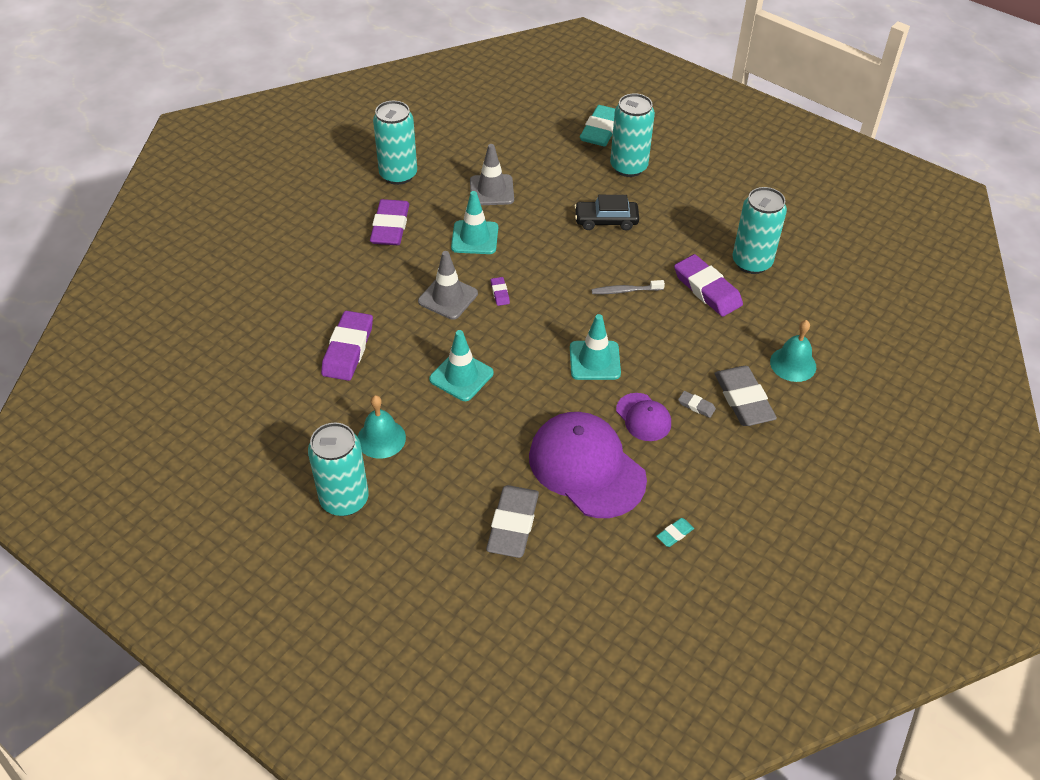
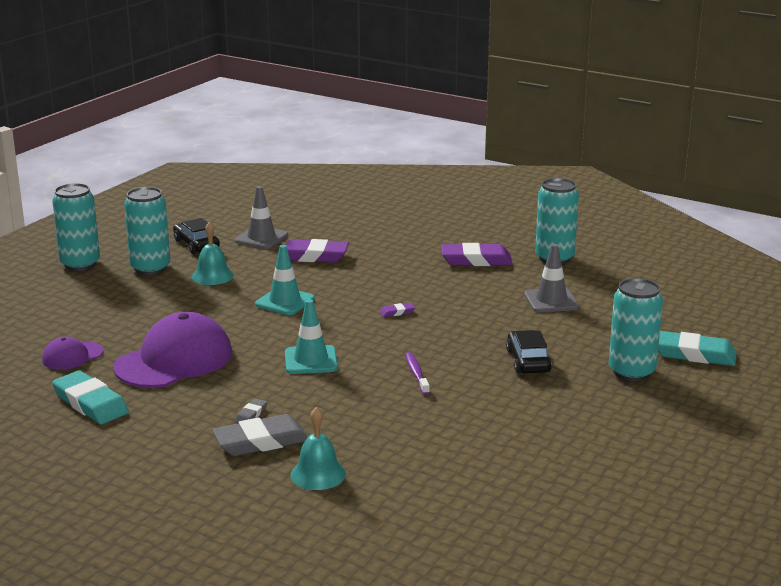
camera: 85 degrees right, 25 degrees down
grey traffic cone [418,251,478,320] -> grey traffic cone moved to [235,186,288,249]
turquoise traffic cone [451,191,498,254] -> none
grey eraser [486,485,539,558] -> none
grey toothbrush [591,280,665,294] -> purple toothbrush [405,352,430,395]
purple cap [616,393,671,441] -> purple cap moved to [42,337,104,370]
turquoise eraser [656,518,694,547] -> turquoise eraser [52,370,129,424], size x2.25
purple eraser [674,254,743,317] -> none
turquoise can [732,187,787,274] -> turquoise can moved to [52,183,100,271]
none -> black car [173,218,220,254]

